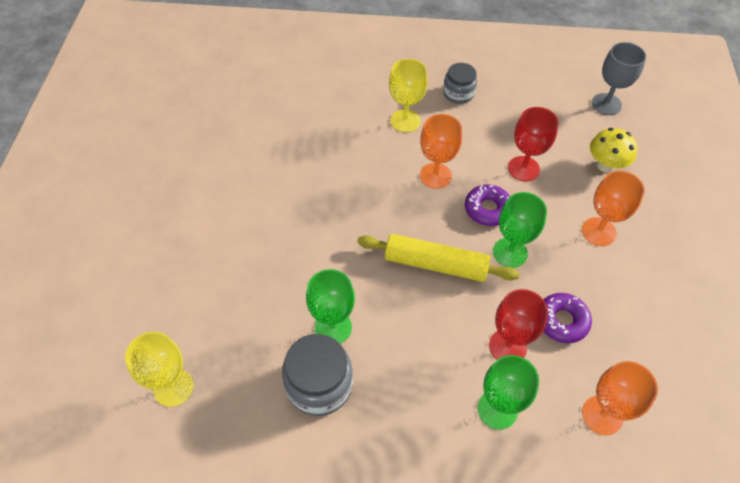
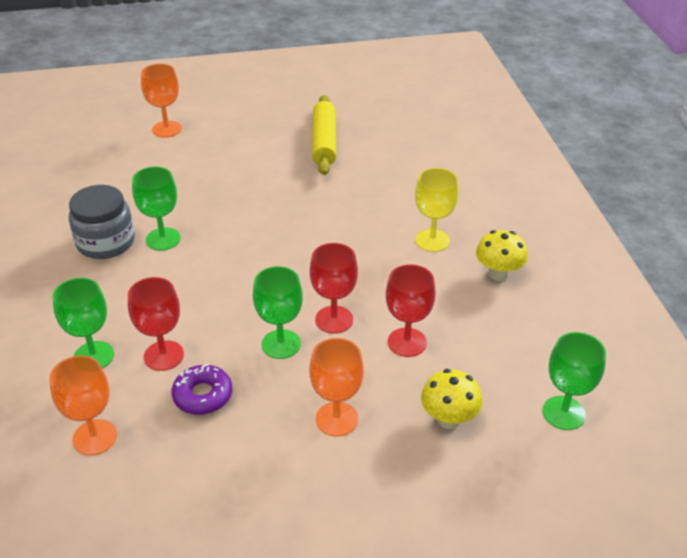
camera: 75 degrees right, 15 degrees down
yellow goblet [125,332,193,407] -> none
yellow rolling pin [357,234,520,282] -> yellow rolling pin moved to [312,95,336,175]
orange goblet [420,114,462,189] -> orange goblet moved to [141,64,182,138]
grey jar [443,63,477,104] -> yellow mushroom [476,230,528,281]
purple donut [465,184,510,226] -> red goblet [310,243,358,334]
grey goblet [592,42,646,115] -> green goblet [543,332,606,430]

